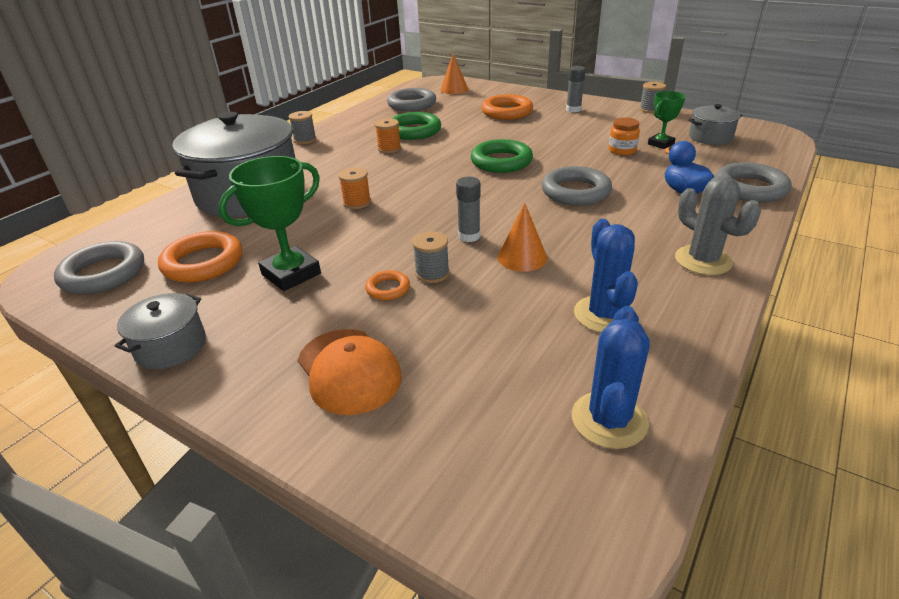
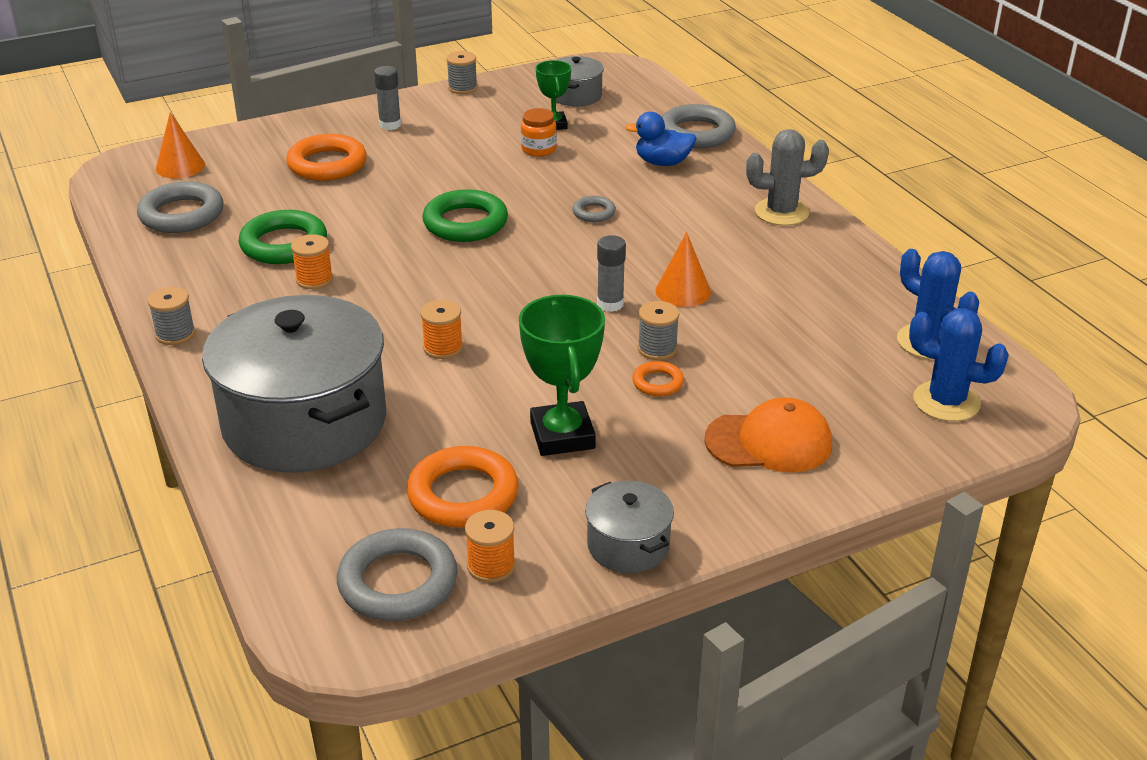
camera: 60 degrees left, 0 degrees up
grey ring [542,166,612,206] -> grey ring [573,196,616,222], size x0.51
blue cactus [574,219,638,333] -> blue cactus moved to [909,308,1009,421]
none -> orange spool [465,510,516,583]

